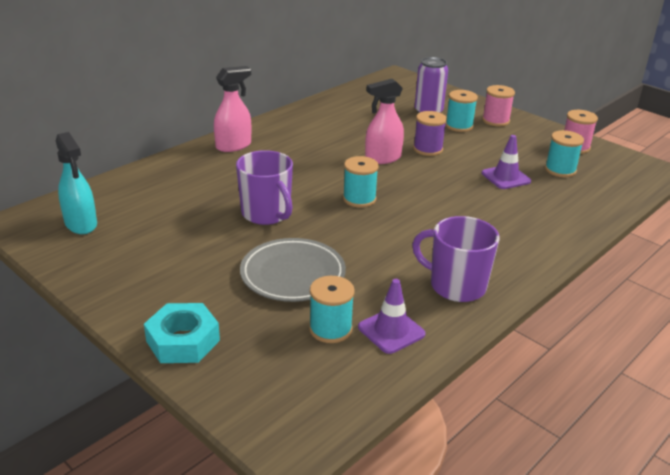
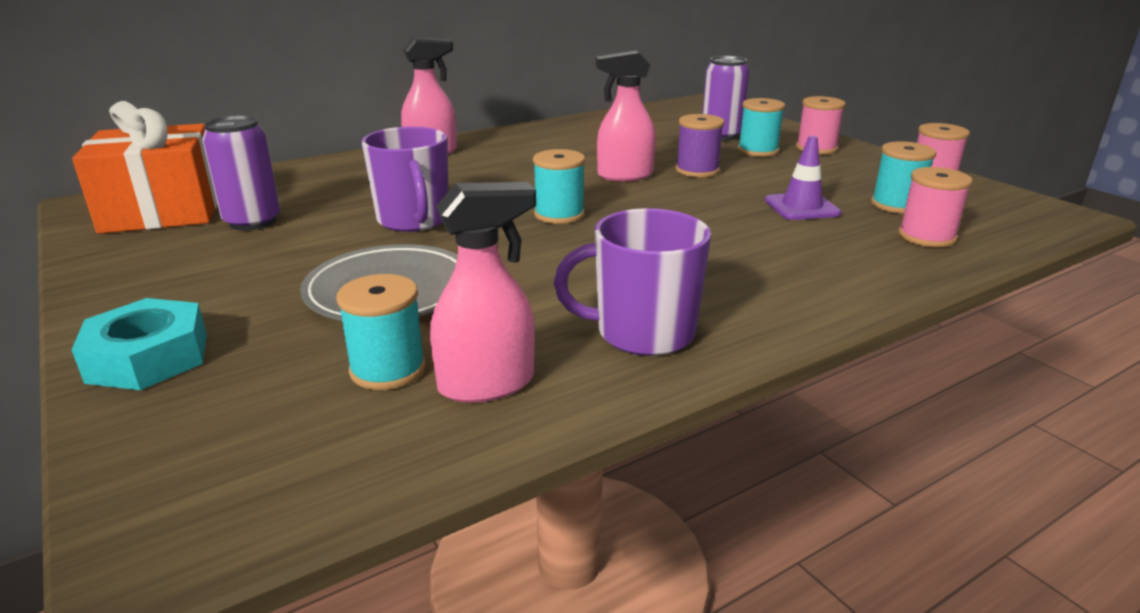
camera: 15 degrees right, 5 degrees down
turquoise spray bottle [56,132,97,234] -> orange gift [72,101,218,234]
purple traffic cone [358,279,425,354] -> pink spray bottle [430,182,536,403]
purple mug [412,216,499,302] -> purple mug turned 45 degrees counterclockwise [554,208,711,356]
none -> purple can [202,115,280,231]
none -> pink spool [898,167,973,247]

